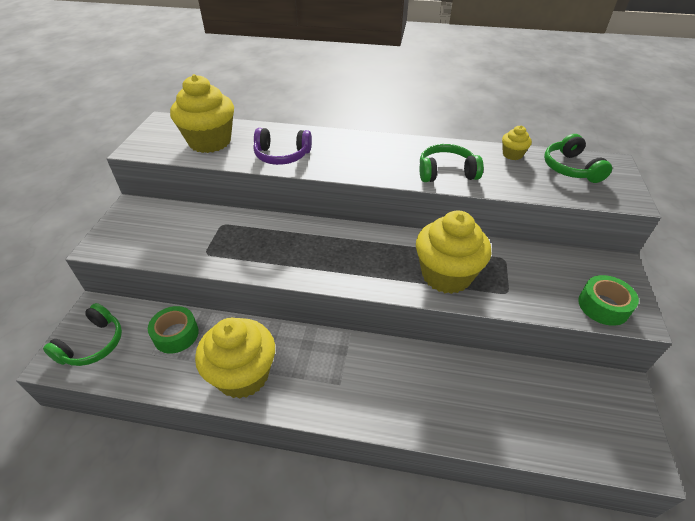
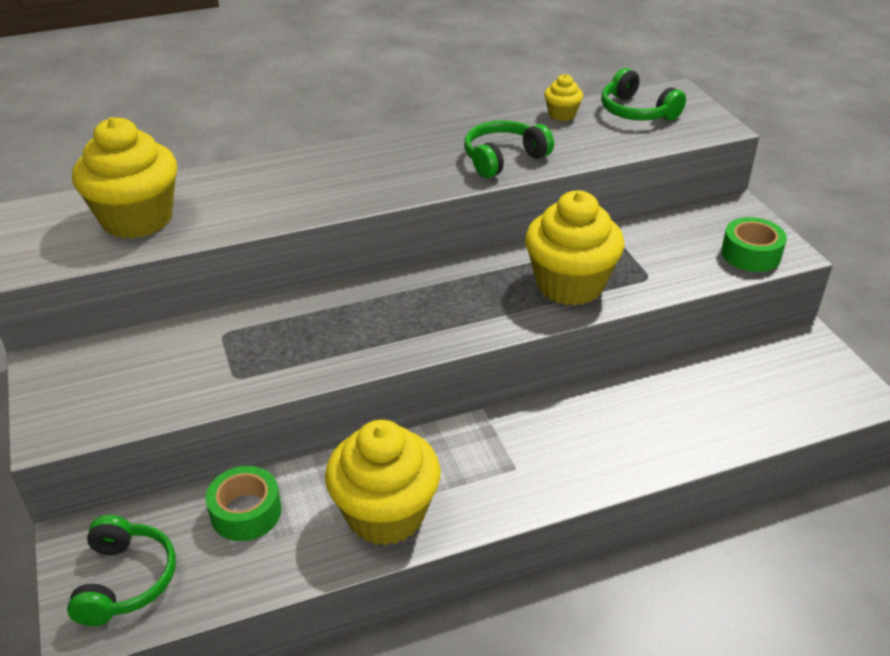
camera: 30 degrees left, 5 degrees down
purple headphones [253,128,312,165] -> none

